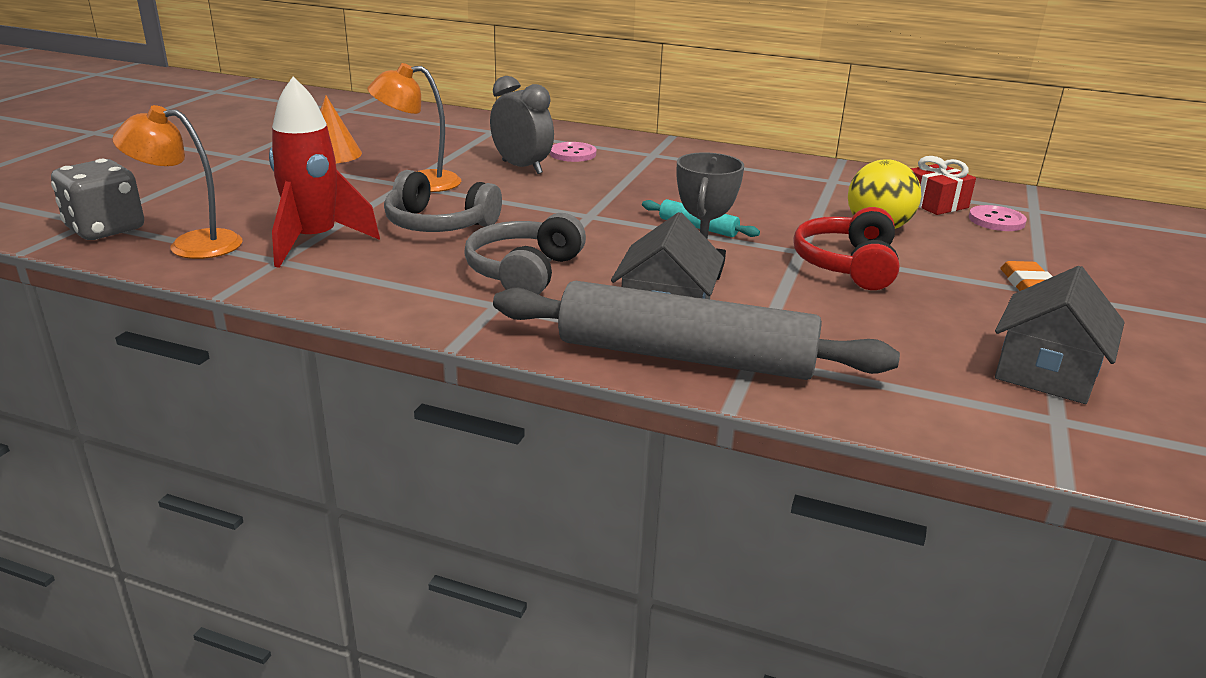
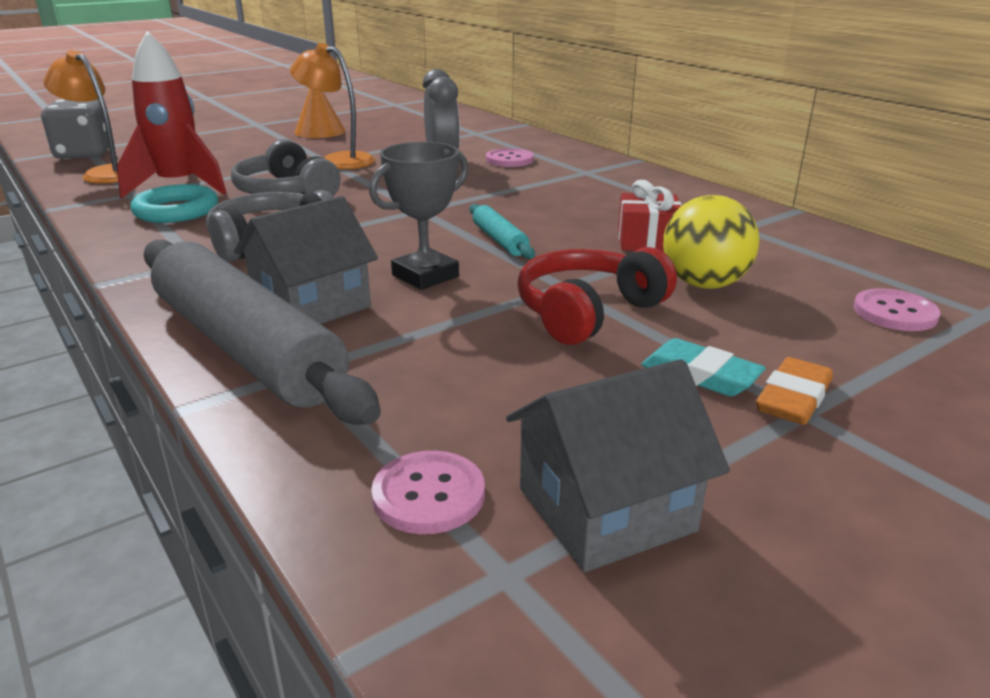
camera: 35 degrees right, 0 degrees up
red gift [911,156,976,215] -> red gift moved to [618,180,682,252]
none -> turquoise ring [130,184,218,223]
none -> pink button [371,451,485,534]
none -> turquoise eraser [641,338,766,396]

